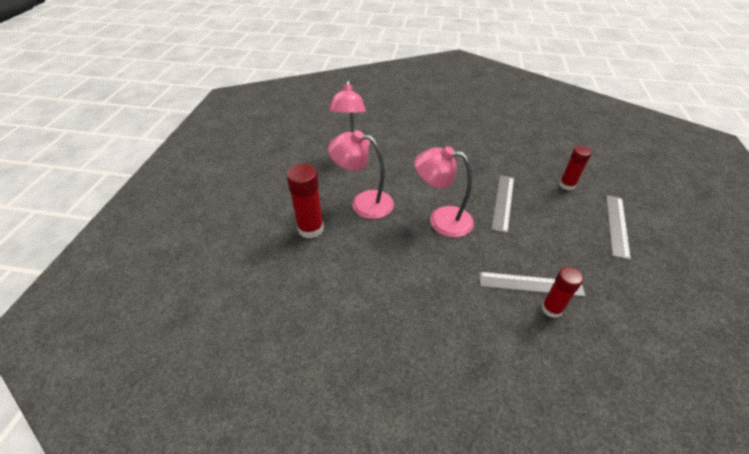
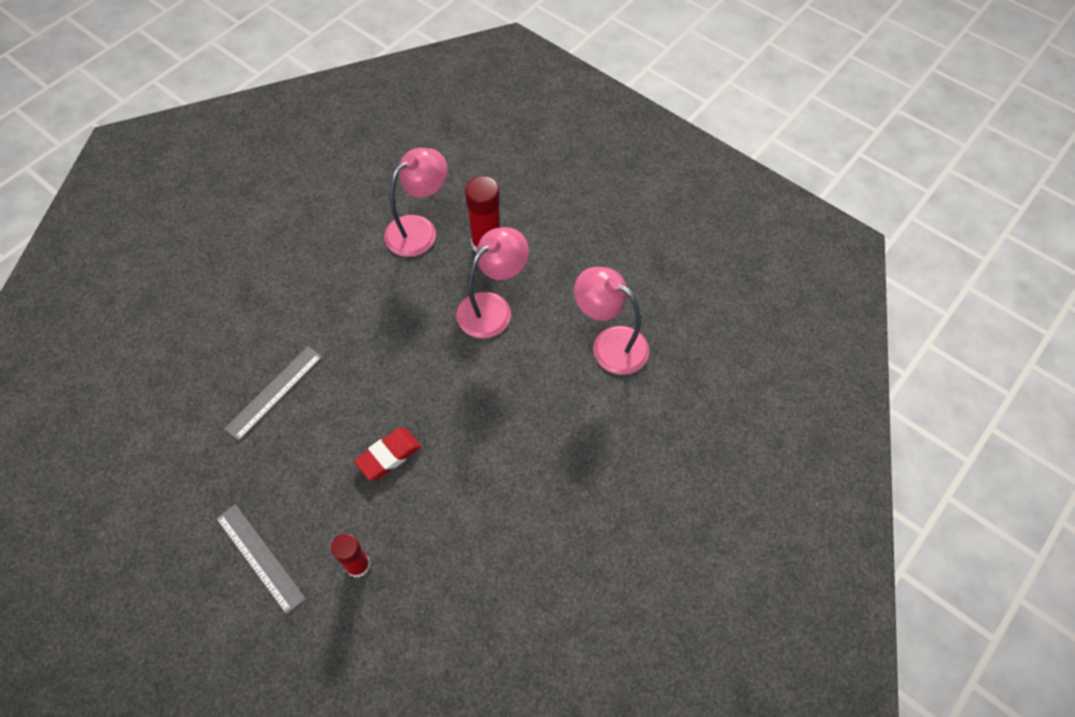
camera: 120 degrees right, 15 degrees up
pink lamp [414,146,474,237] -> pink lamp moved to [384,148,448,257]
grey ruler [491,175,514,233] -> red eraser [354,428,421,480]
red glue stick [541,267,583,318] -> none

